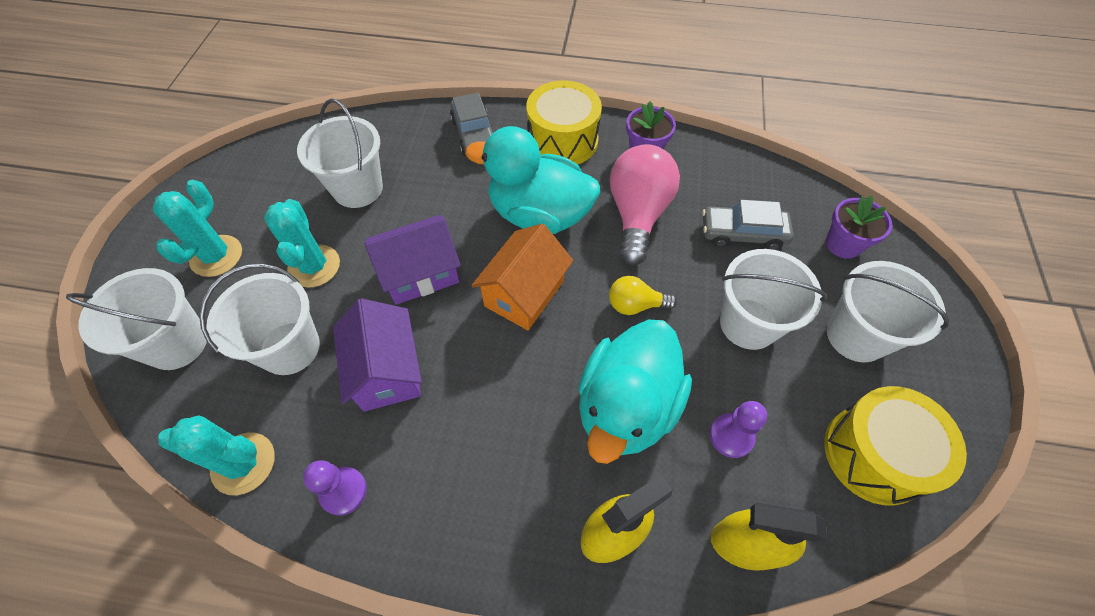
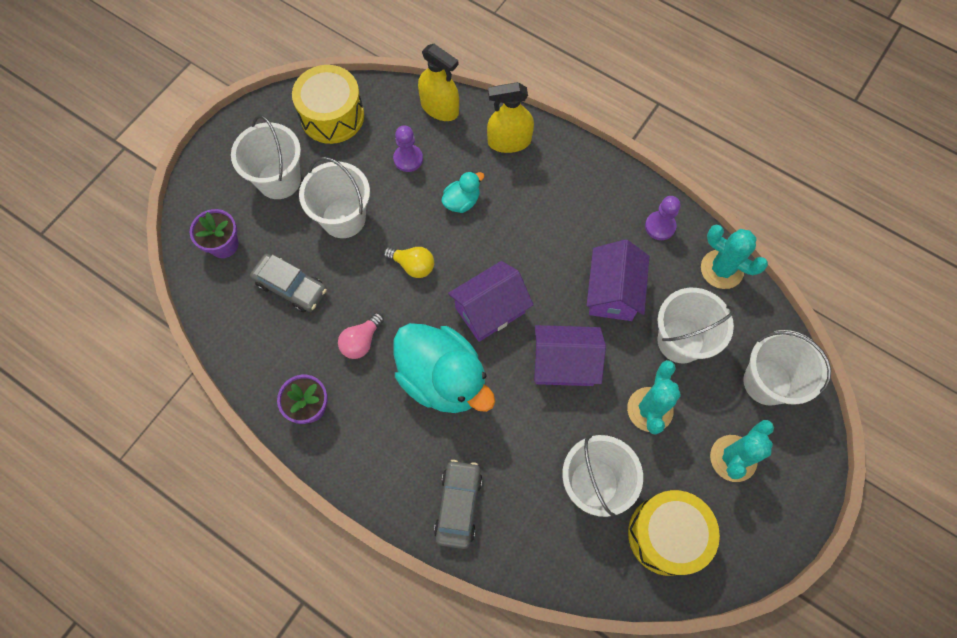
camera: 155 degrees left, 10 degrees up
orange house [471,224,573,330] -> purple house [448,261,533,342]
yellow drum [526,80,602,164] -> yellow drum moved to [628,490,720,576]
turquoise duck [578,319,692,464] -> turquoise duck [441,171,484,213], size x0.45
pink light bulb [610,144,680,266] -> pink light bulb [338,313,384,359], size x0.52

